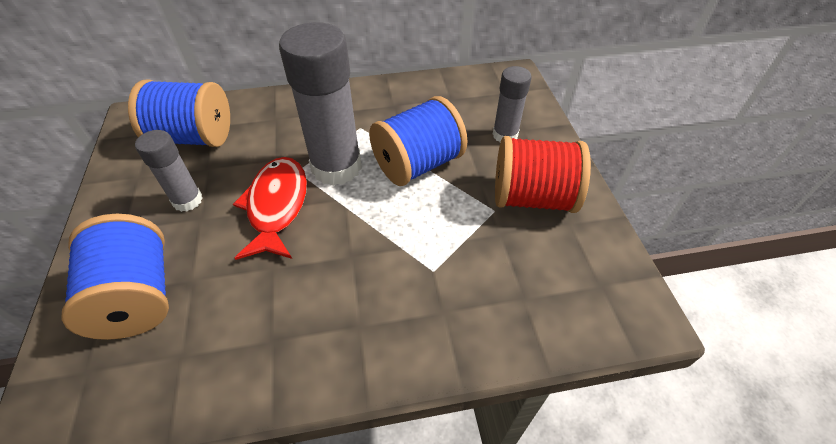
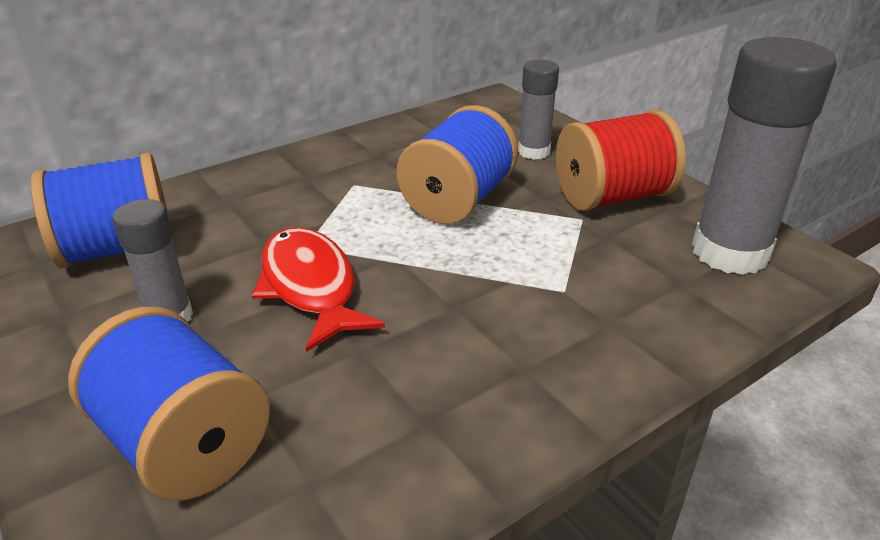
camera: 25 degrees left, 15 degrees down
grey glue stick [279,22,362,186] -> grey glue stick moved to [692,37,837,275]

